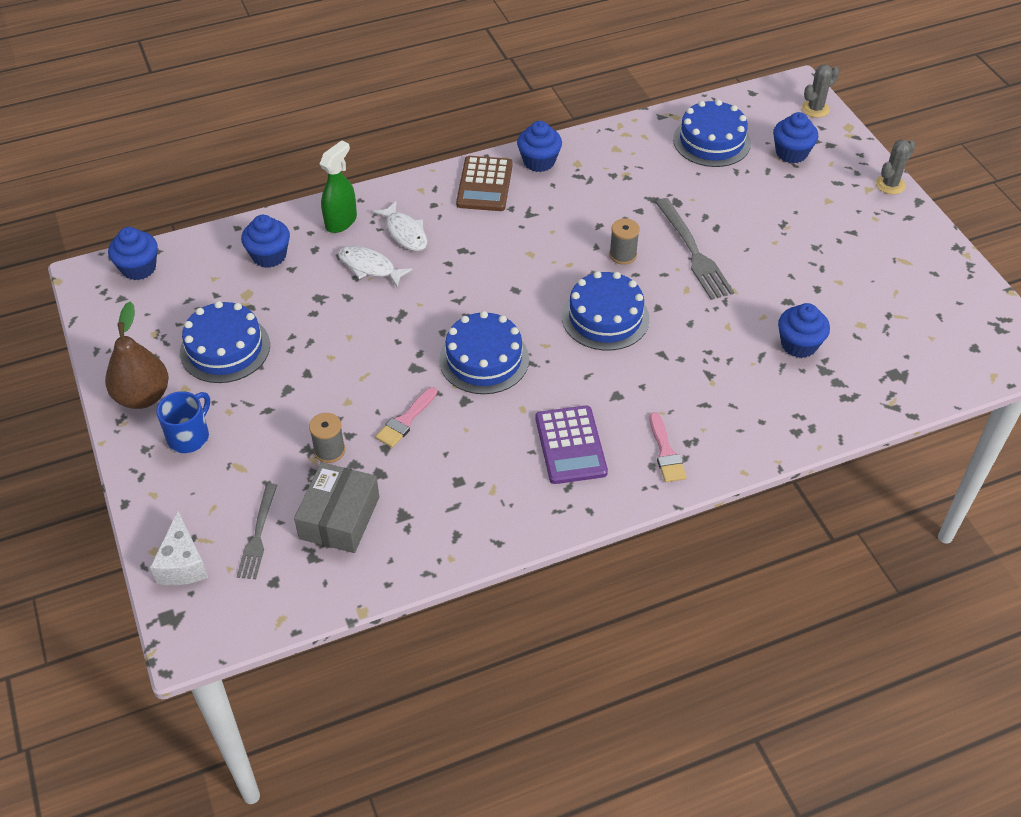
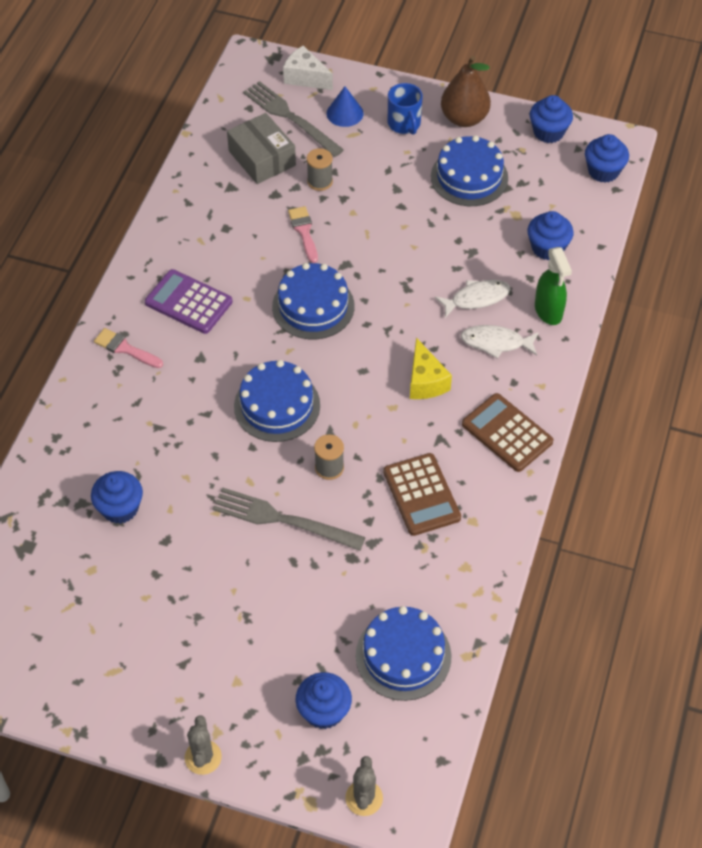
camera: 130 degrees right, 5 degrees up
grey fork [237,483,277,579] -> grey fork [243,81,344,157], size x1.55
blue cupcake [517,121,562,172] -> blue cupcake moved to [530,95,573,143]
none -> blue cone [327,86,364,127]
none -> brown calculator [383,453,461,536]
none -> yellow cheese [410,338,452,399]

